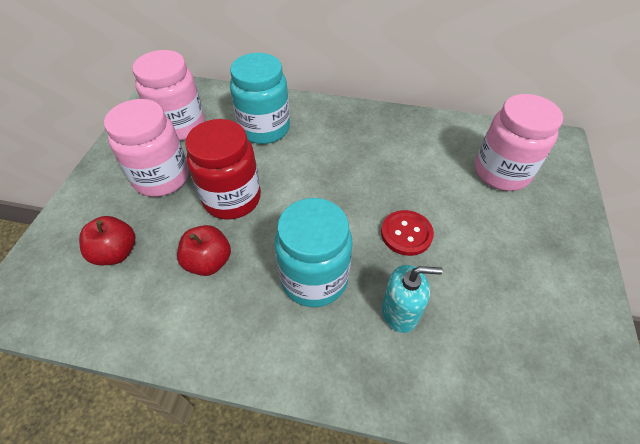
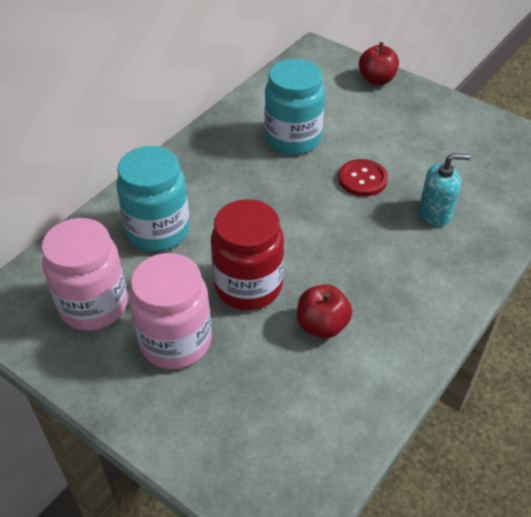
camera: 65 degrees left, 5 degrees down
red apple [79,216,135,265] -> red apple moved to [359,42,399,85]
turquoise jar [275,198,352,307] -> turquoise jar moved to [265,59,325,155]
turquoise soap dispenser [382,265,443,333] -> turquoise soap dispenser turned 60 degrees clockwise [419,153,470,226]
pink jar [475,94,563,191] -> none

